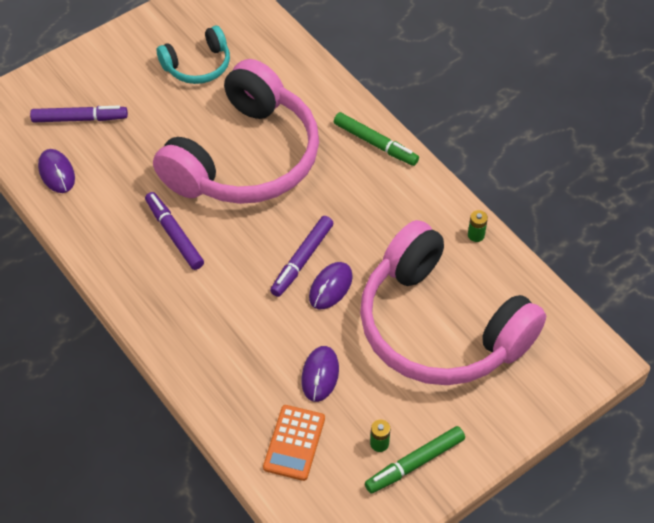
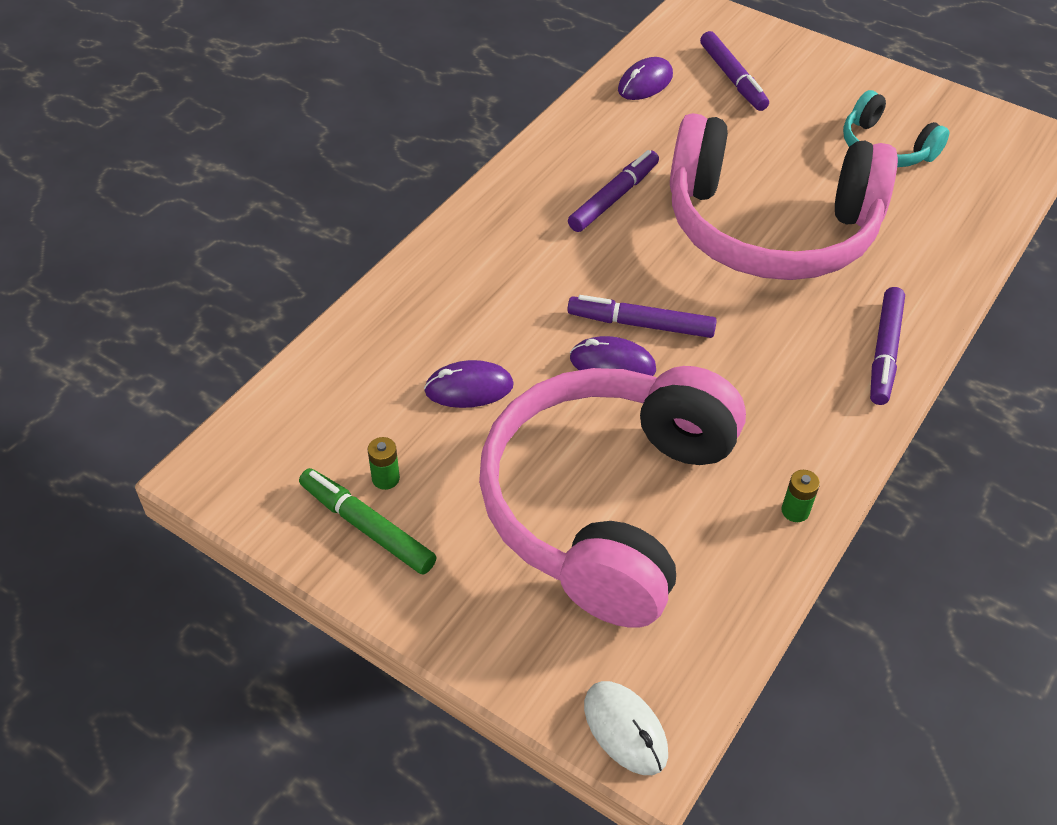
camera: 70 degrees right, 5 degrees down
orange calculator [263,405,325,481] -> none
green marker [334,112,419,166] -> purple marker [870,287,905,405]
none -> white mouse [584,681,668,775]

